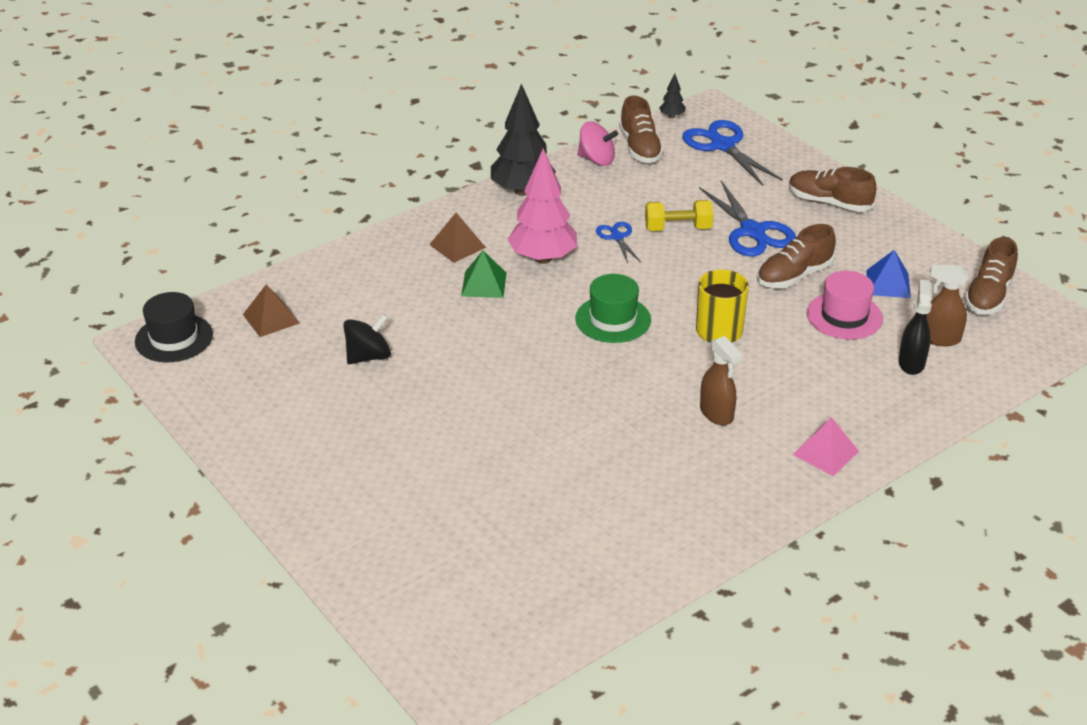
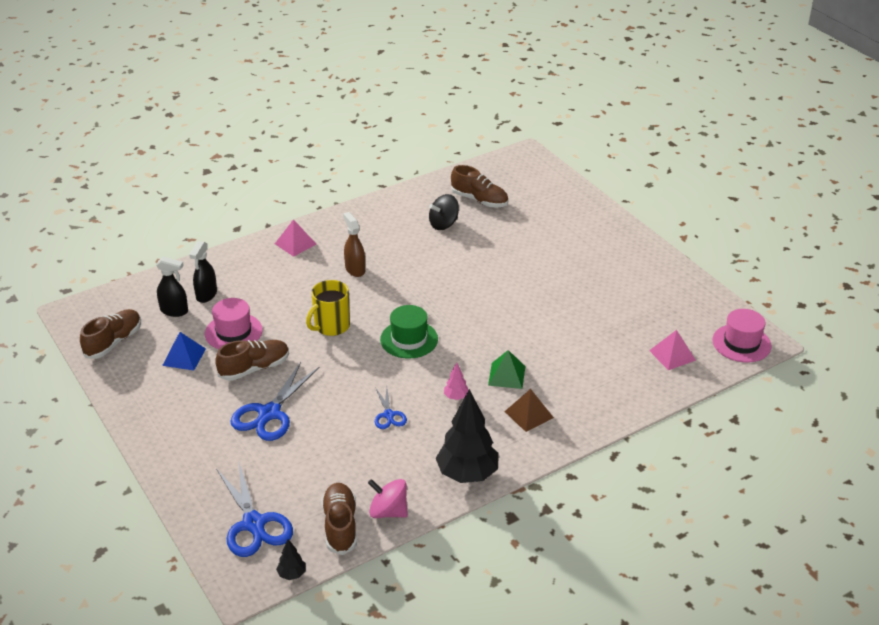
camera: 175 degrees left, 0 degrees up
black hat [135,292,213,363] -> pink hat [712,309,771,363]
brown pyramid [243,284,300,337] -> pink pyramid [649,330,696,370]
black spinning top [343,314,391,364] -> black spinning top moved to [429,194,459,230]
pink tree [507,148,577,264] -> pink tree [444,362,468,400], size x0.43
yellow dumbbell [645,200,713,231] -> none
blue scissors [699,181,796,256] -> blue scissors turned 135 degrees counterclockwise [230,362,320,441]
brown shoe [789,167,876,212] -> brown shoe moved to [451,165,508,208]
brown spray bottle [927,265,968,346] -> black spray bottle [156,256,188,317]

